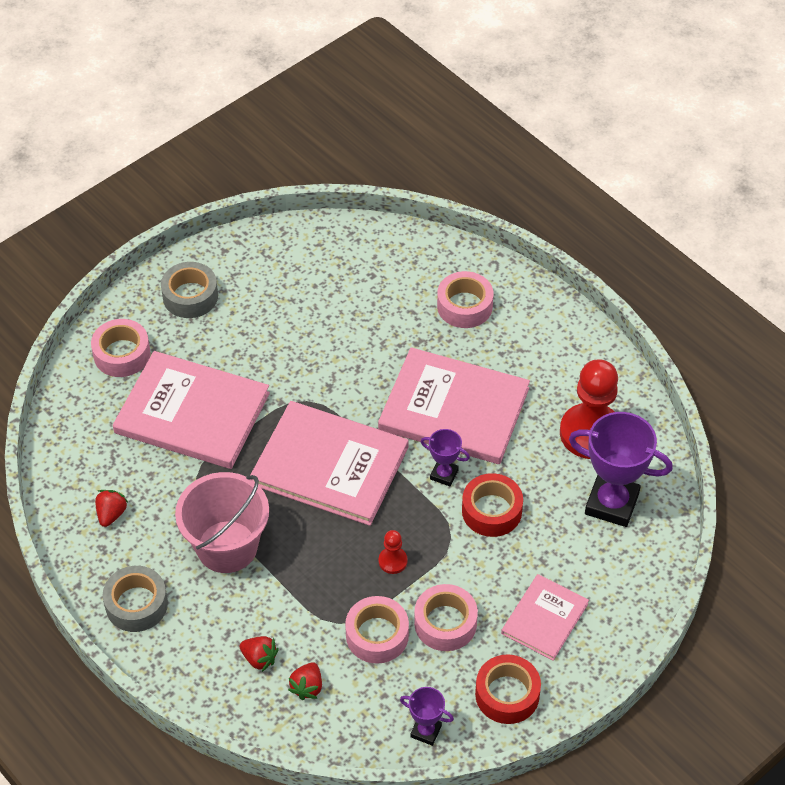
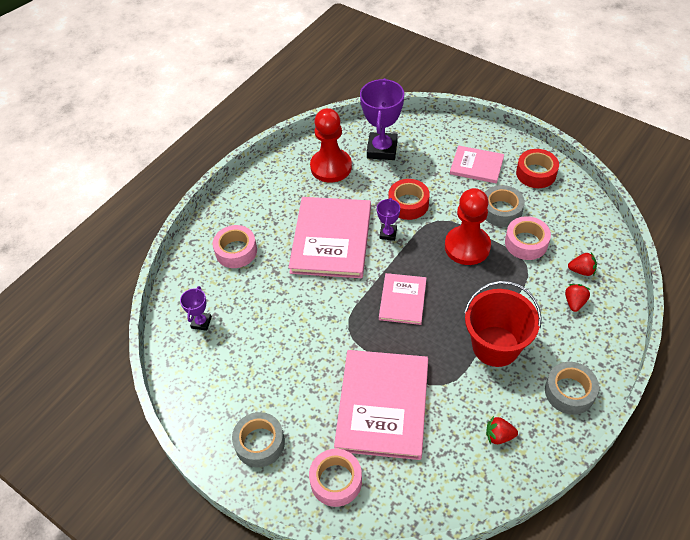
camera: 100 degrees left, 0 degrees up
pink bucket [175,472,269,573] -> red bucket [464,281,542,367]
pink book [250,401,409,526] -> pink book [379,273,427,325], size x0.55
red pawn [379,530,408,574] -> red pawn [445,188,491,265], size x2.26
purple trophy [400,687,454,746] -> purple trophy moved to [180,286,212,331]
pink tape [414,584,478,651] -> grey tape [485,185,525,227]

